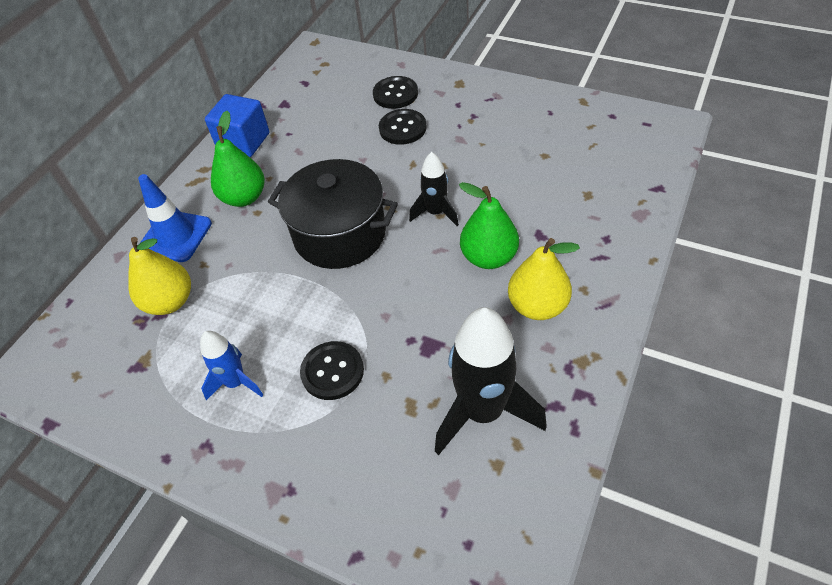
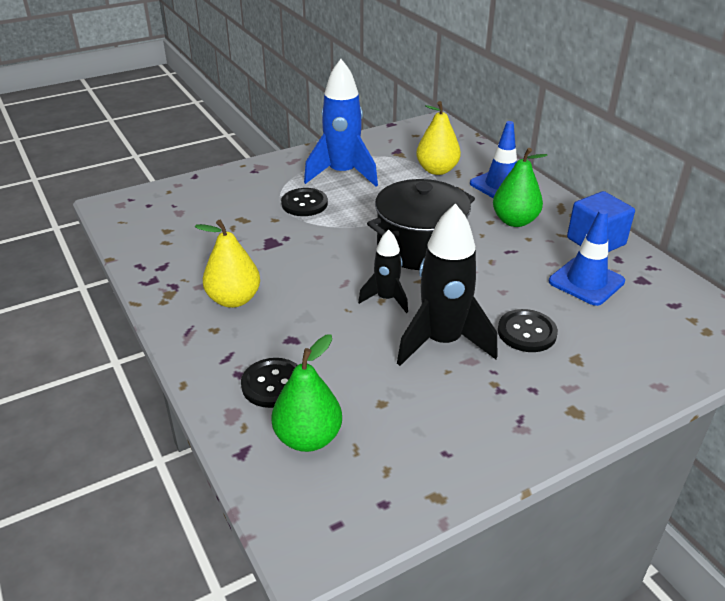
camera: 120 degrees right, 15 degrees down
blue rocket [200,331,263,400] -> blue rocket [304,59,378,187], size x1.81
black button [373,76,418,109] -> black button moved to [241,358,297,408]
black rocket [435,307,547,455] -> black rocket moved to [397,203,498,366]
green pear [459,182,519,269] -> green pear moved to [271,335,342,452]
none -> blue traffic cone [549,210,625,306]

